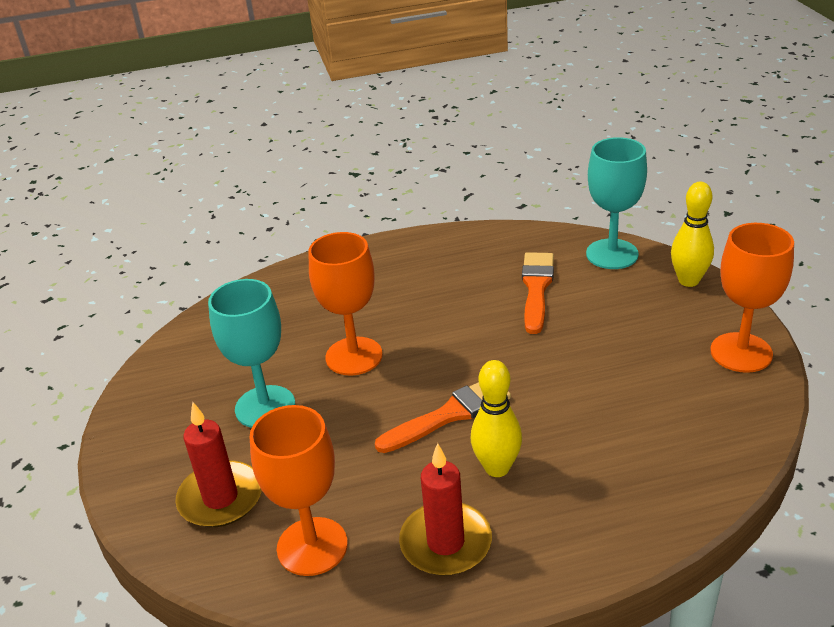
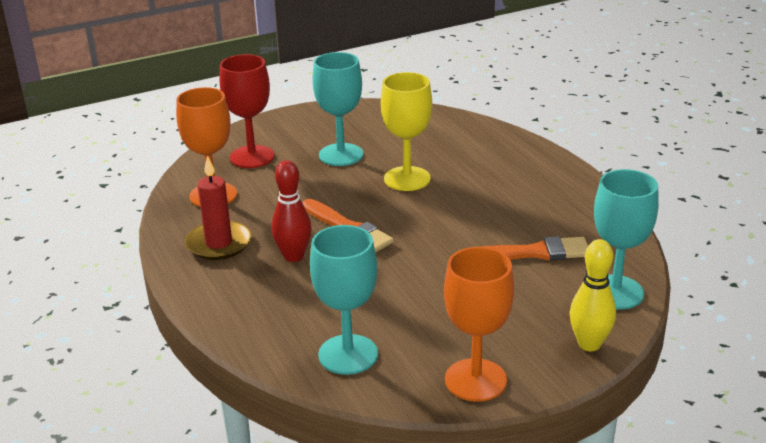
camera: 75 degrees right, 5 degrees down
red candle [175,402,262,527] -> red goblet [219,54,275,168]
orange goblet [309,232,383,375] -> yellow goblet [381,72,432,191]
yellow bowling pin [471,360,522,477] -> red bowling pin [271,160,312,262]
none -> turquoise goblet [310,225,378,375]

